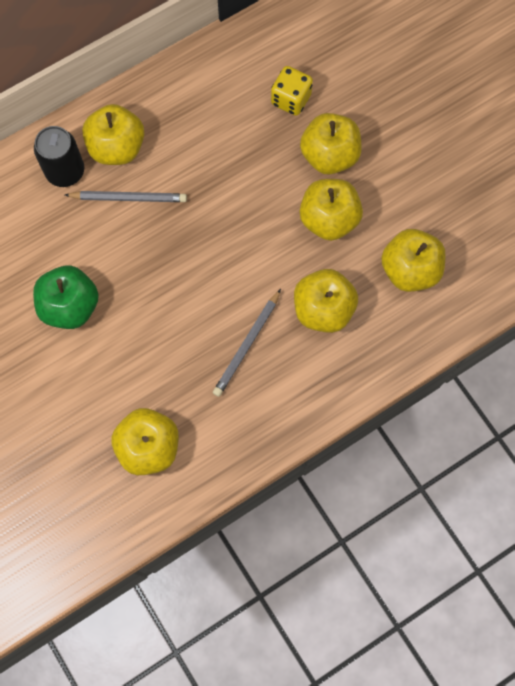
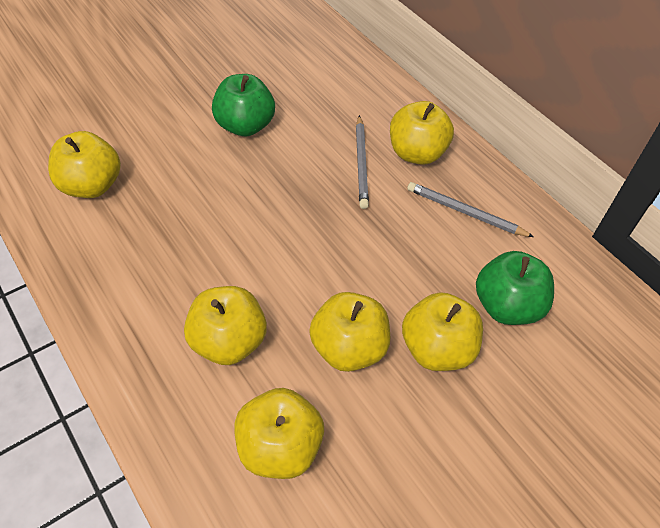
camera: 85 degrees right, 20 degrees down
black can [34,126,84,187] -> none
grey pencil [213,289,281,397] -> grey pencil moved to [407,182,534,237]
yellow dice [271,66,313,116] -> green apple [476,251,554,325]

